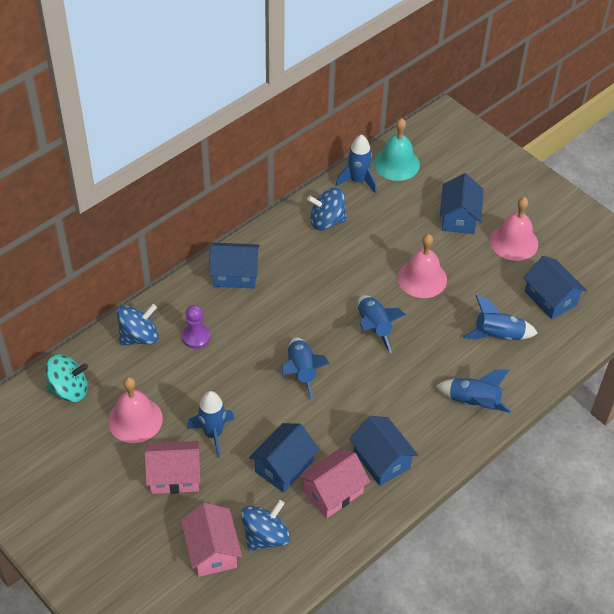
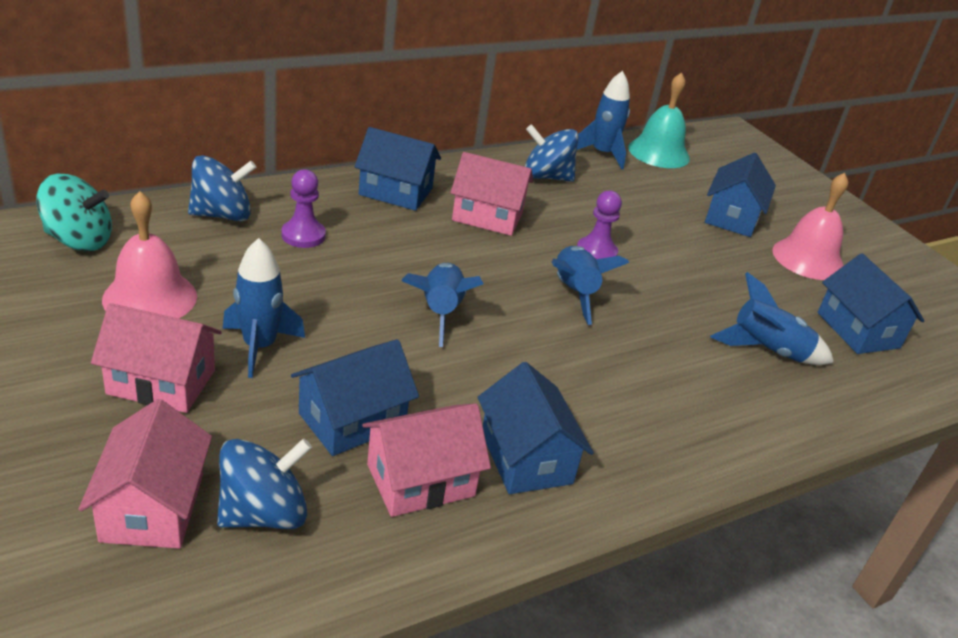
camera: 10 degrees right, 15 degrees down
pink bell [397,234,447,298] -> none
blue rocket [436,370,511,413] -> none
none -> pink house [450,152,533,236]
none -> purple pawn [577,190,622,259]

